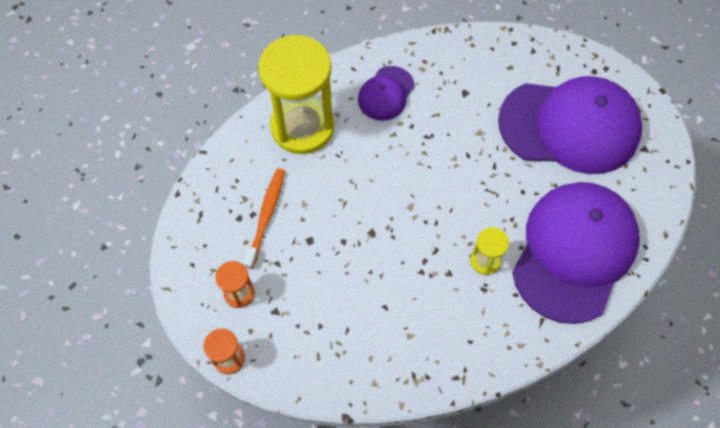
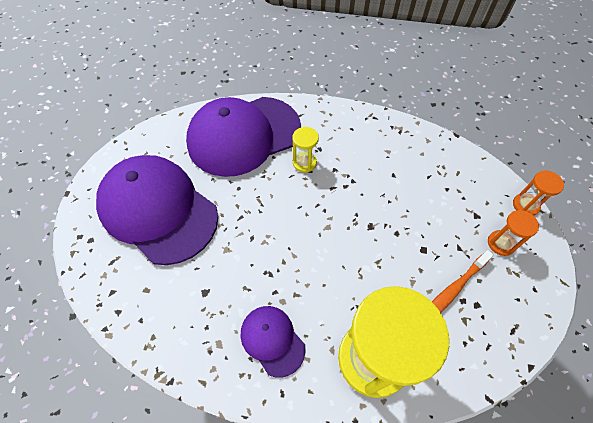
camera: 145 degrees left, 5 degrees down
purple cap [358,66,415,121] -> purple cap turned 105 degrees counterclockwise [241,306,306,378]

